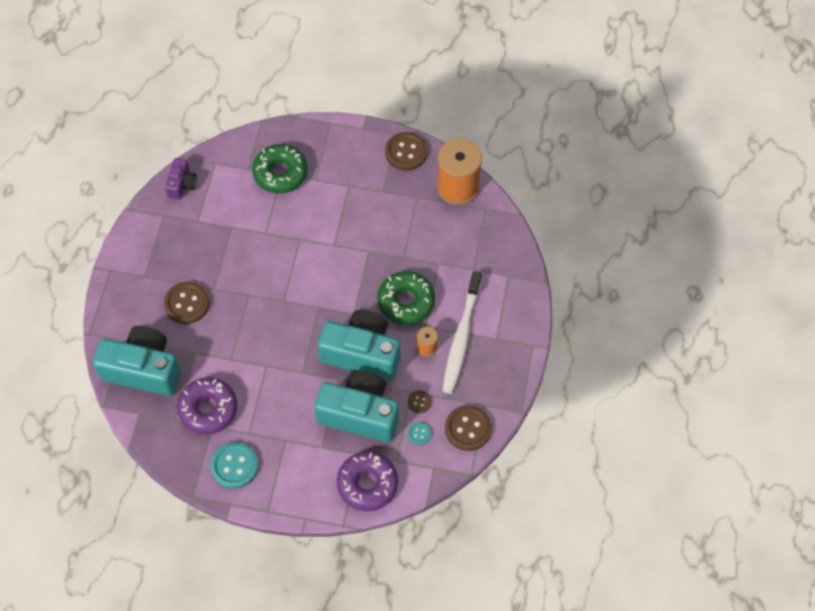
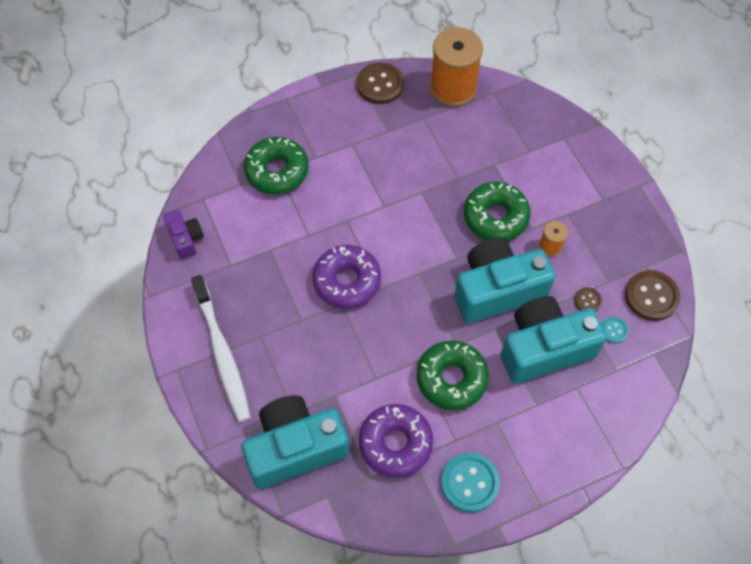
camera: 35 degrees left, 0 degrees up
brown button [164,282,209,324] -> none
purple donut [337,452,398,511] -> purple donut moved to [312,245,381,309]
white toothbrush [443,271,482,394] -> white toothbrush moved to [191,275,251,422]
none -> green donut [417,341,489,410]

